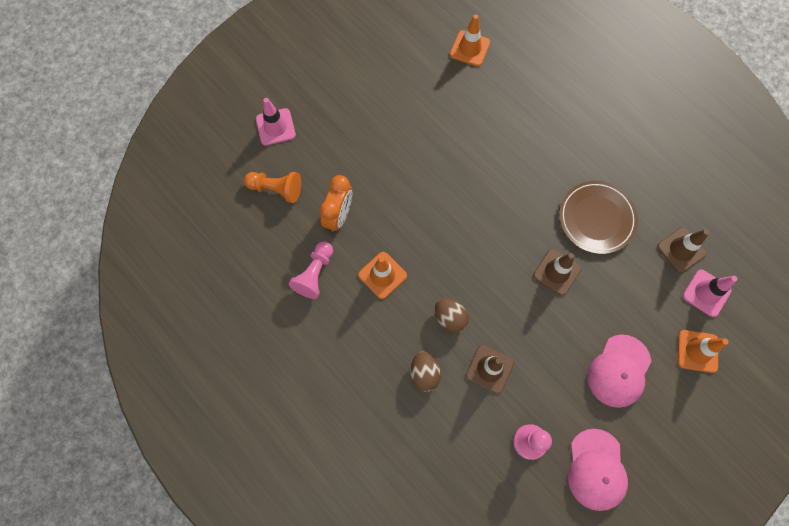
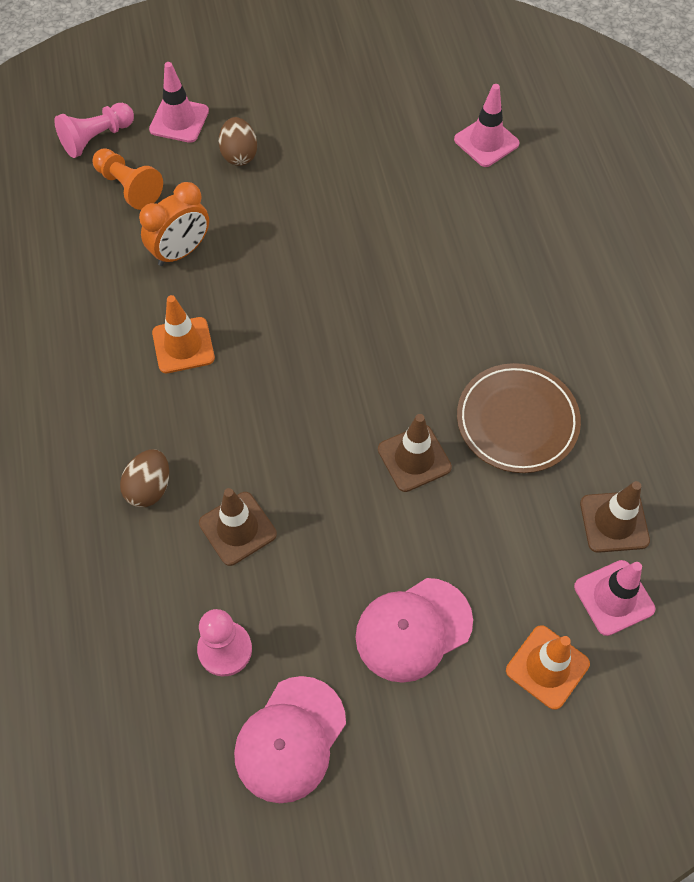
camera: 30 degrees right, 10 degrees down
pink pawn [288,241,333,299] -> pink pawn moved to [54,103,134,158]
brown egg [435,298,469,333] -> brown egg moved to [219,117,257,166]
orange traffic cone [450,15,490,67] -> pink traffic cone [454,84,519,167]

